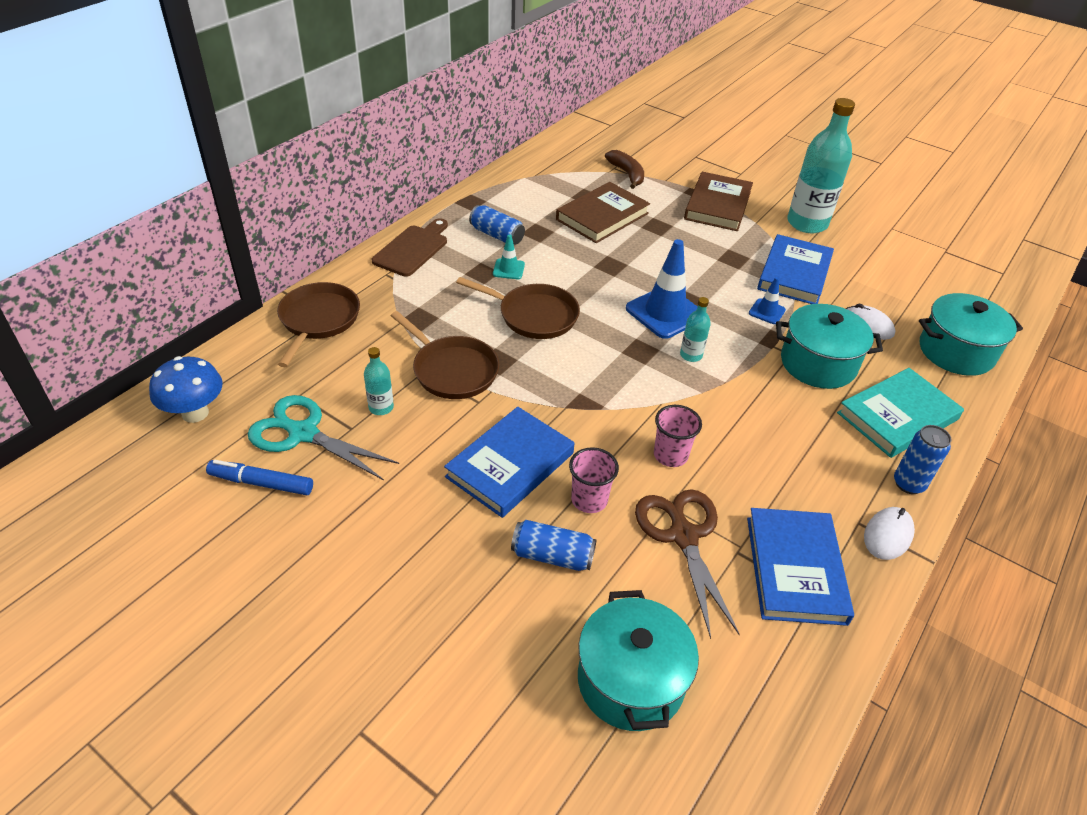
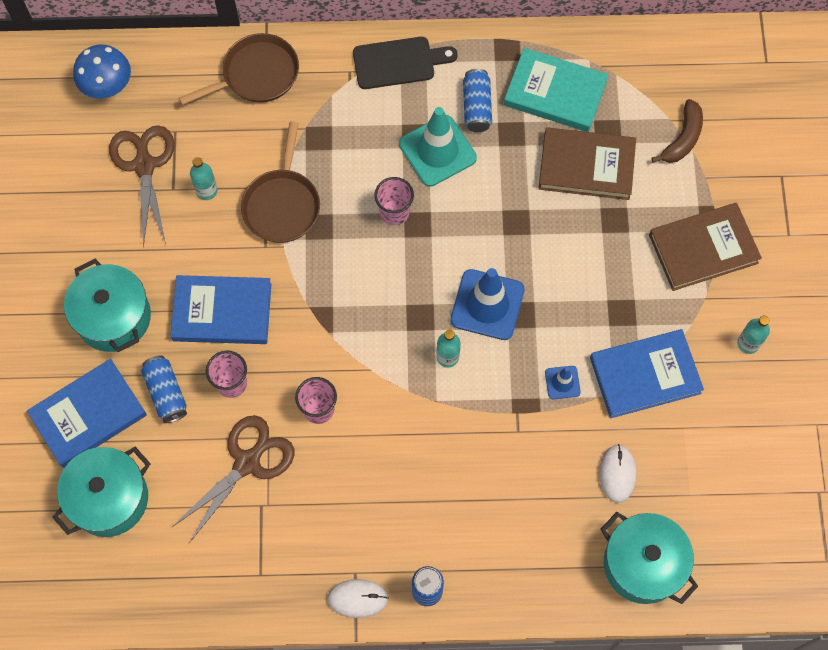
camera: 55 degrees right, 25 degrees up
blue marker [206,460,313,495] -> none
turquoise scissors [248,395,399,480] -> brown scissors [109,125,174,248]
brown cutting board [372,218,448,277] -> black cutting board [353,37,457,89]
brown pan [456,277,580,339] -> pink cup [374,177,414,226]
turquoise traffic cone [493,234,525,279] -> turquoise traffic cone [399,107,477,187], size x2.01
blue book [747,508,854,626] -> blue book moved to [27,359,147,468]
turquoise pot [776,304,883,389] -> turquoise pot moved to [64,259,151,352]
turquoise bottle [787,98,855,233] -> turquoise bottle [737,316,770,354], size x0.46
turquoise book [837,368,964,458] -> turquoise book moved to [504,48,609,132]

